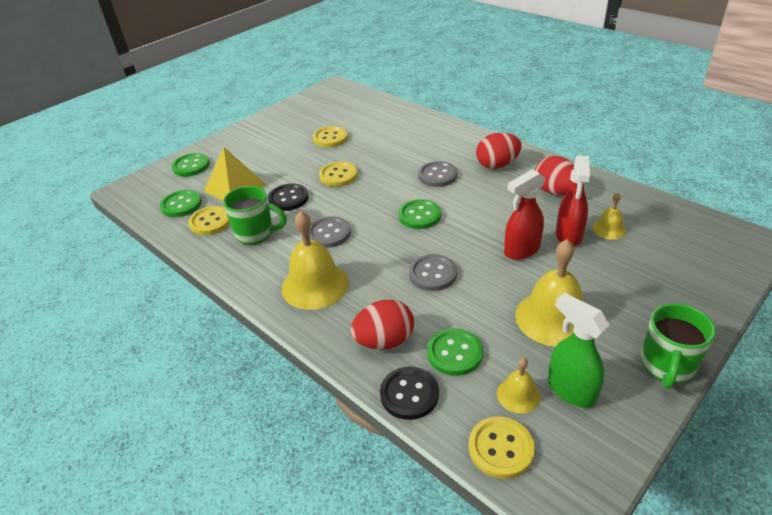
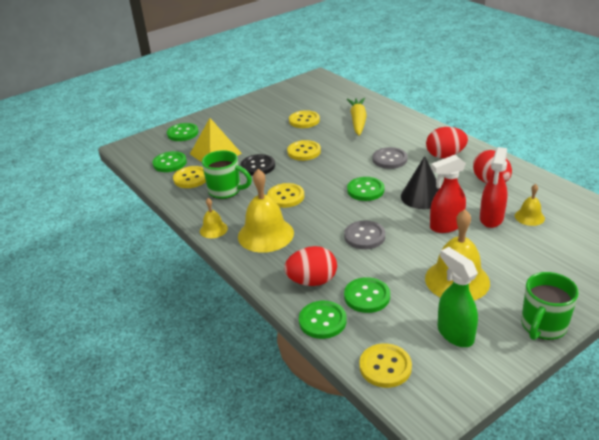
camera: 10 degrees right, 5 degrees down
grey button [309,216,351,248] -> yellow button [267,183,304,208]
black button [380,367,439,420] -> green button [299,301,347,339]
yellow bell [497,358,540,414] -> yellow bell moved to [200,198,228,238]
none -> yellow carrot [347,98,367,136]
none -> black cone [401,156,440,209]

